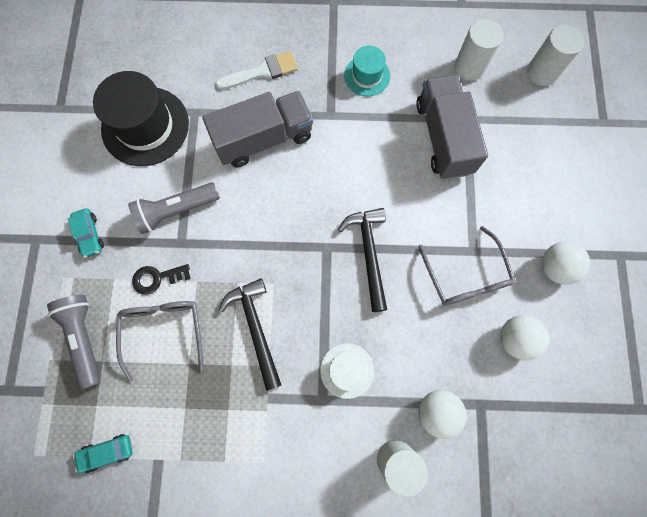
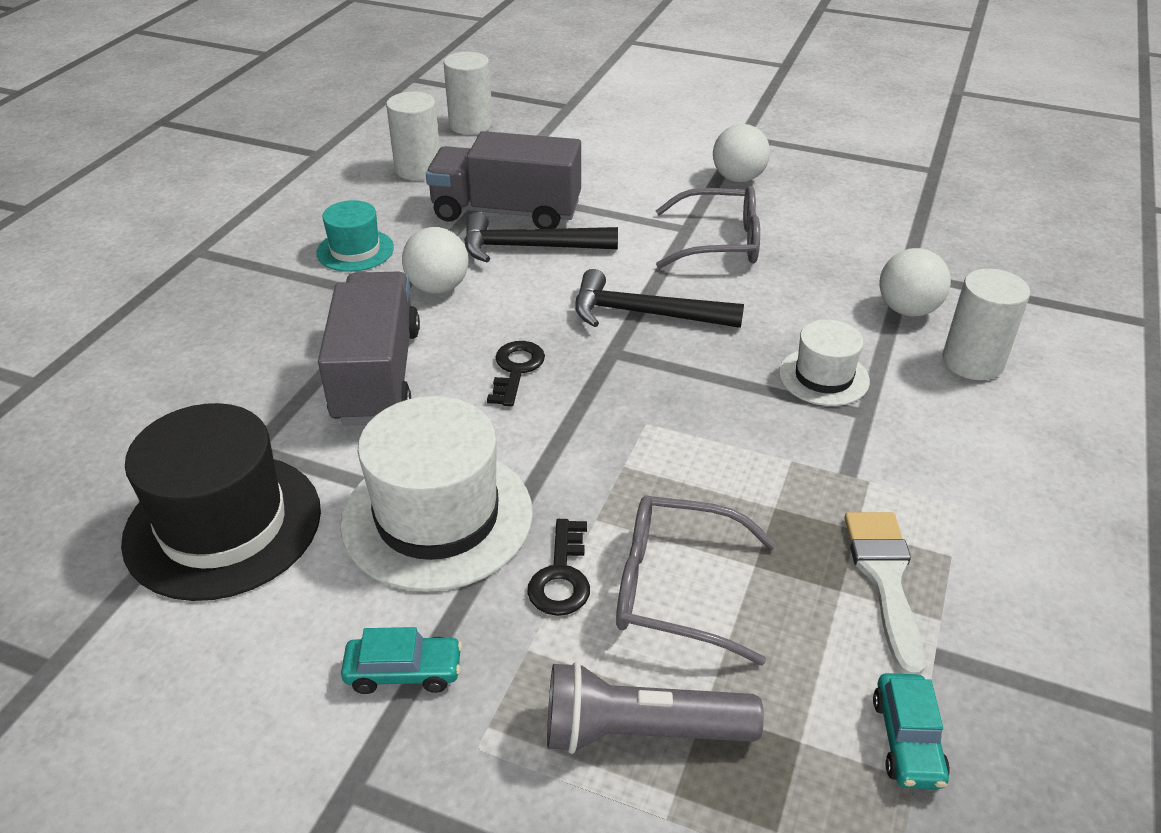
camera: 70 degrees left, 35 degrees down
grey flashlight [128,183,220,234] -> white hat [340,396,533,592]
white brush [215,51,298,90] -> white brush moved to [844,512,925,675]
black hammer [219,278,282,391] -> black hammer moved to [464,212,618,262]
white ball [501,315,549,361] -> white ball moved to [402,227,469,294]
none -> black key [487,341,545,407]

